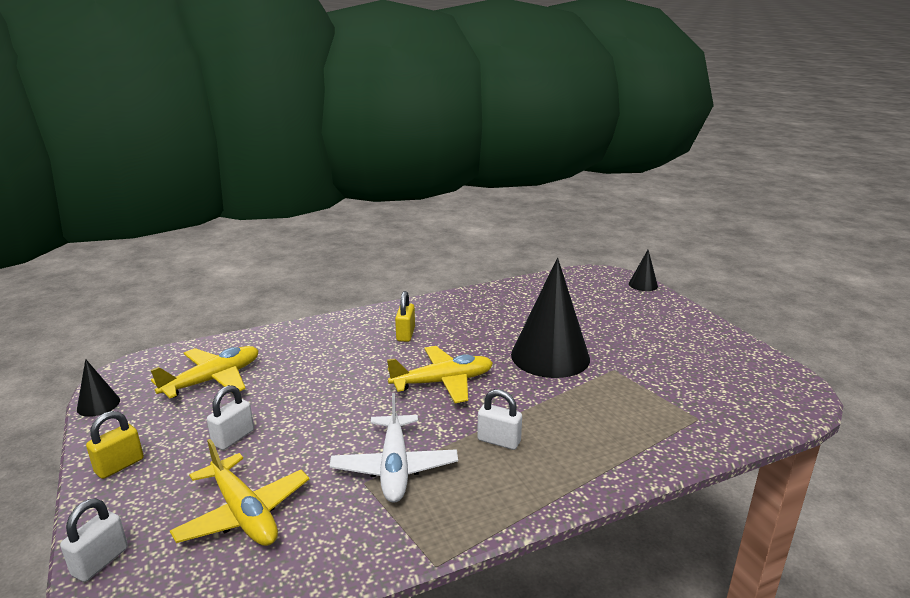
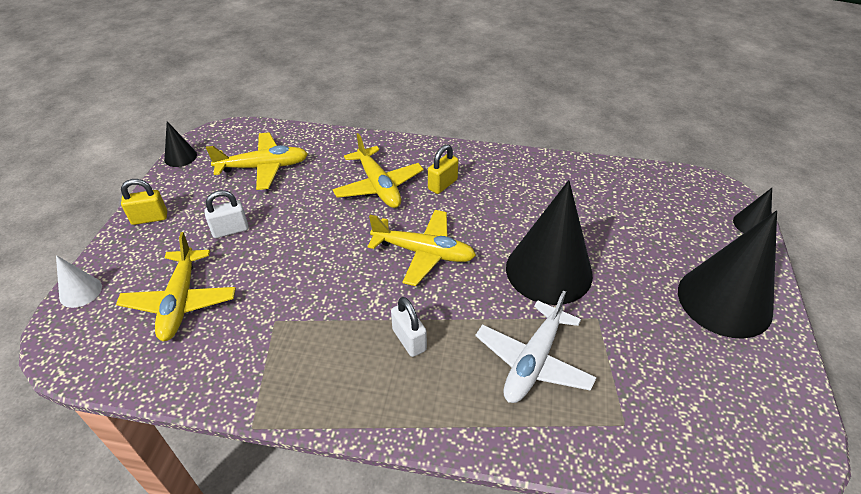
camera: 35 degrees right, 20 degrees up
white padlock [60,498,128,582] -> white cone [56,255,102,308]
white plane [330,393,458,503] -> white plane moved to [475,290,597,403]
none -> yellow plane [332,133,424,208]
none -> black cone [678,210,777,339]

